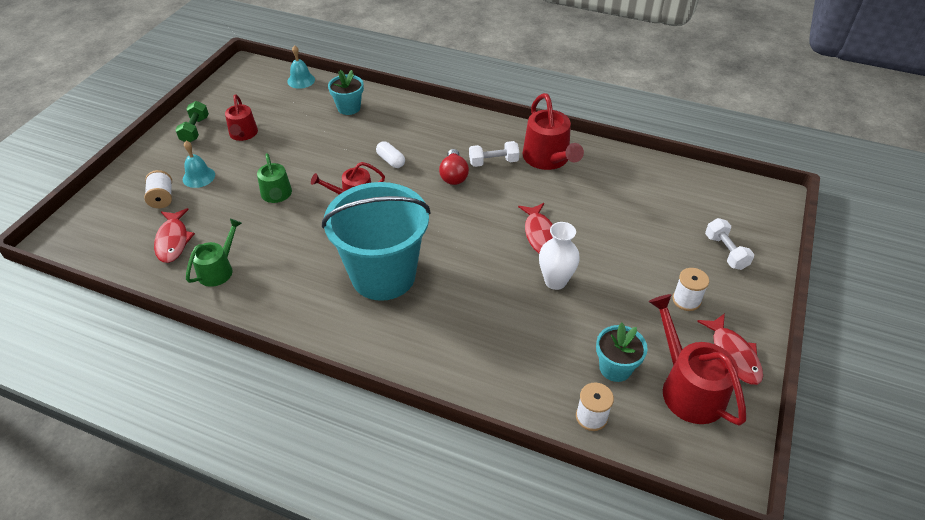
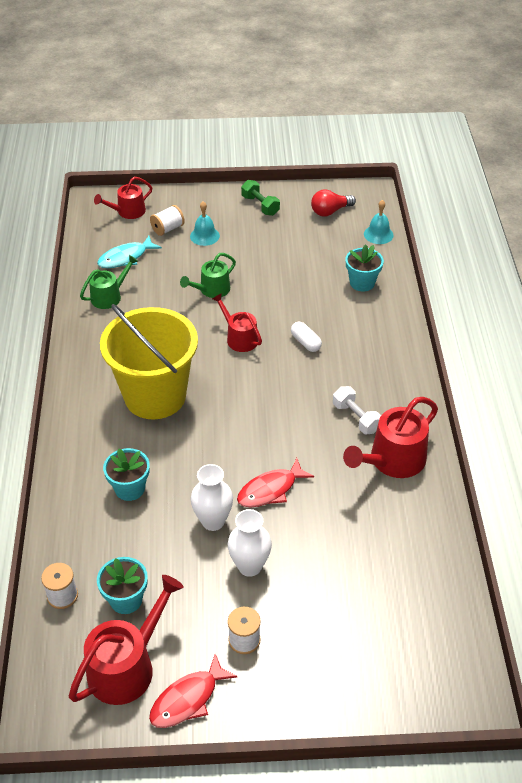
camera: 65 degrees right, 0 degrees up
red fish [154,208,195,263] -> turquoise fish [97,236,162,268]
green dumbbell [176,101,209,142] -> green dumbbell turned 75 degrees clockwise [241,180,280,216]
green watering can [186,219,242,287] -> green watering can turned 45 degrees counterclockwise [80,255,138,309]
red watering can [225,94,258,141] -> red watering can moved to [94,177,152,219]
turquoise bucket [322,182,431,301] -> yellow bucket [100,304,198,419]
white capsule [376,141,405,168] -> white capsule turned 60 degrees counterclockwise [291,322,322,352]
red light bulb [439,149,469,185] -> red light bulb moved to [311,189,356,216]
white dumbbell [705,218,754,270] -> none
none -> turquoise flower pot [103,448,150,501]
none -> white vase [228,509,272,577]

